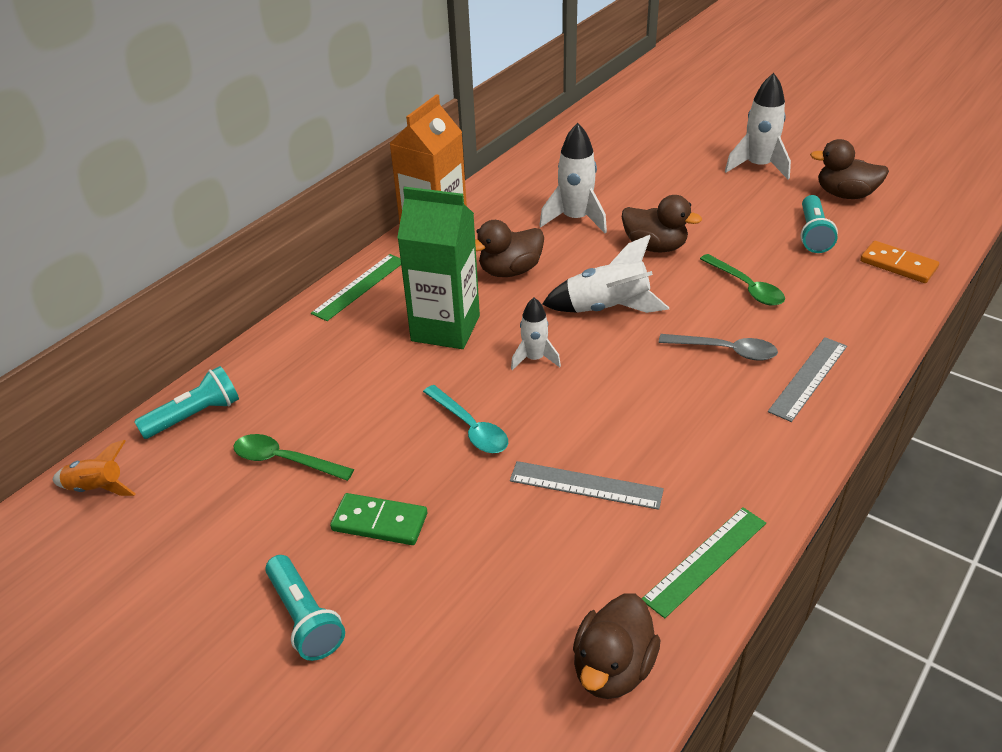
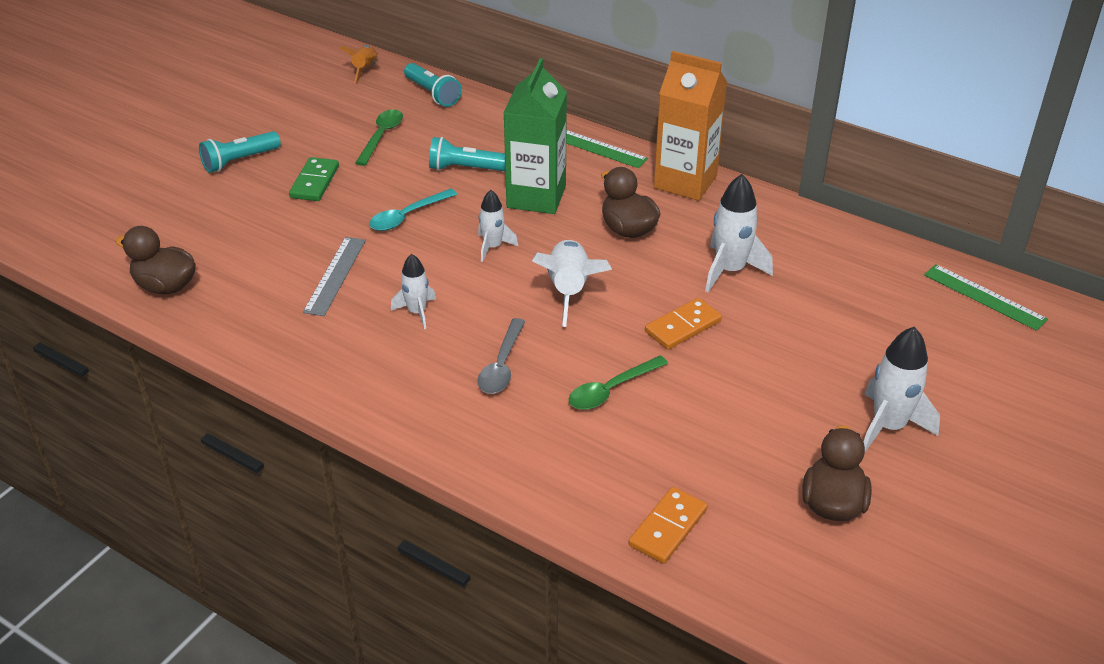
camera: 85 degrees right, 0 degrees up
brown duck [622,195,702,252] -> orange domino [645,297,722,350]
green ruler [642,507,766,618] -> green ruler moved to [924,264,1048,331]
grey ruler [768,337,847,422] -> none
turquoise flashlight [800,195,838,253] -> turquoise flashlight moved to [429,137,505,171]
none -> white rocket [391,254,436,329]

